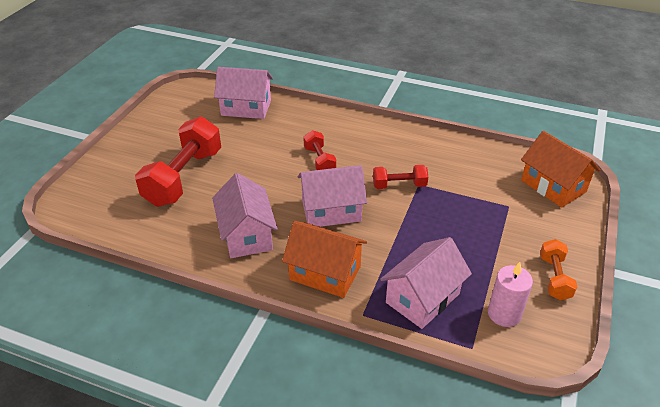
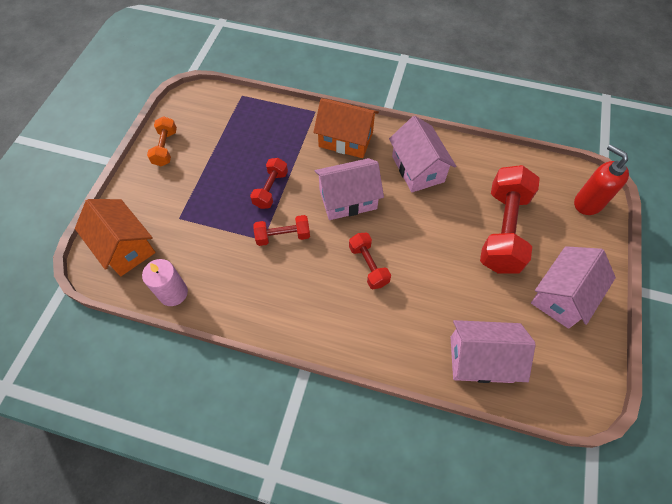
camera: 175 degrees right, 20 degrees up
pink house [380,237,472,329] -> pink house moved to [531,246,616,329]
pink candle [488,262,533,327] -> pink candle moved to [142,259,188,306]
none -> red dumbbell [250,158,288,209]
none -> red soap dispenser [574,144,629,215]

